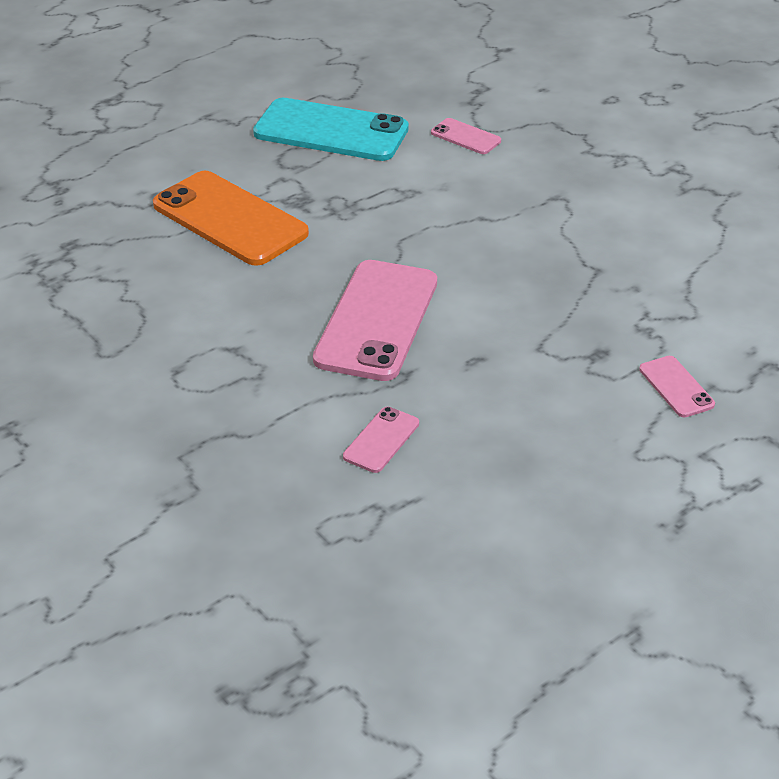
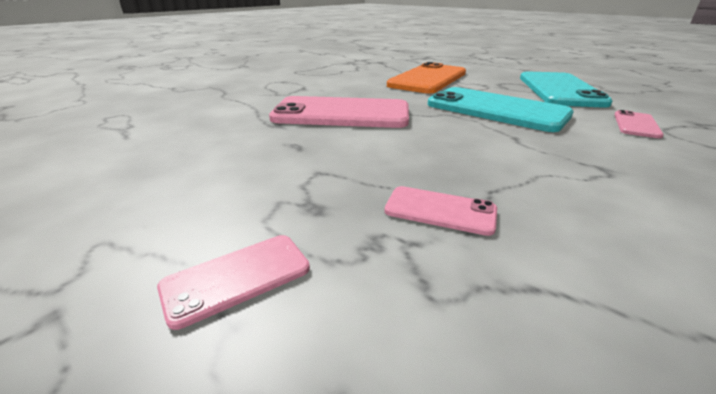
camera: 80 degrees right, 10 degrees down
pink phone [343,407,419,473] -> pink phone moved to [384,186,497,236]
none -> turquoise phone [428,87,573,132]

